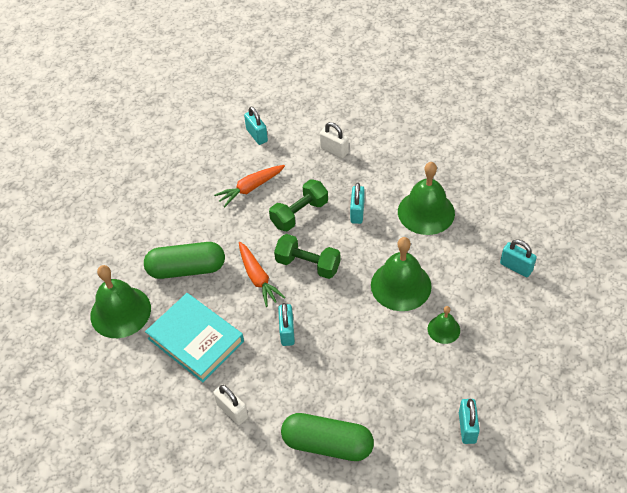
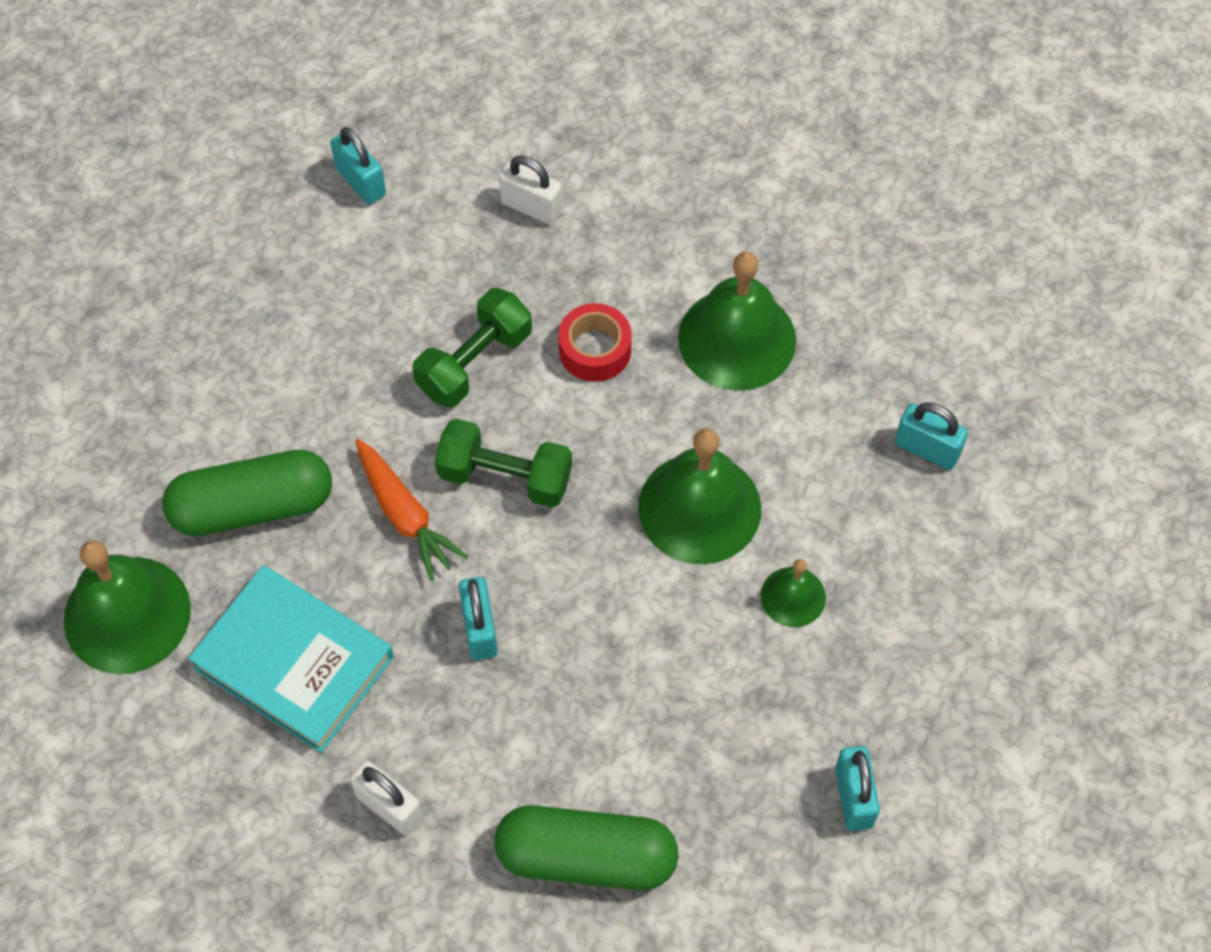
camera: 10 degrees left, 10 degrees up
orange carrot [214,165,285,207] -> none
turquoise padlock [350,183,365,224] -> red tape [558,303,632,382]

